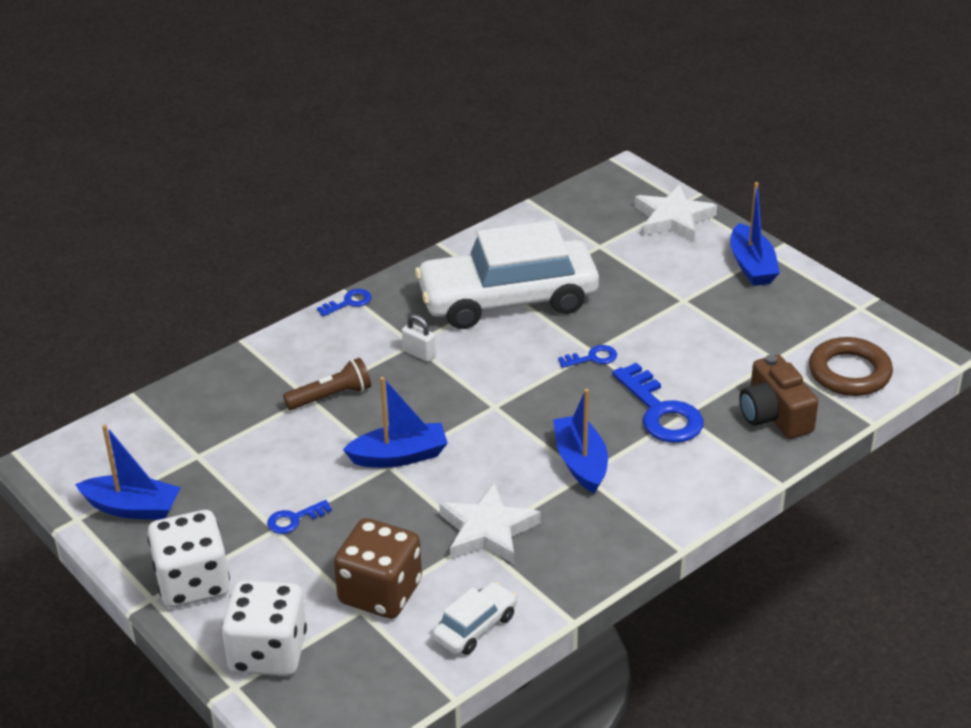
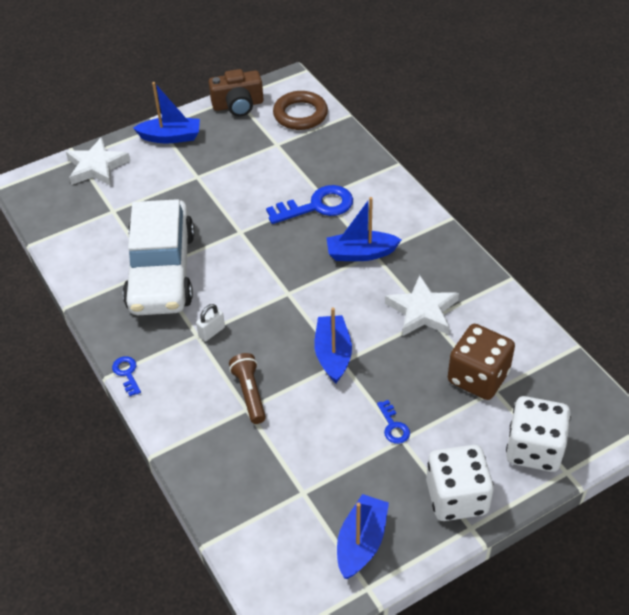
camera: 80 degrees left, 10 degrees up
white car [432,582,517,655] -> none
blue key [558,345,617,368] -> none
brown camera [739,355,818,439] -> brown camera moved to [209,69,263,116]

